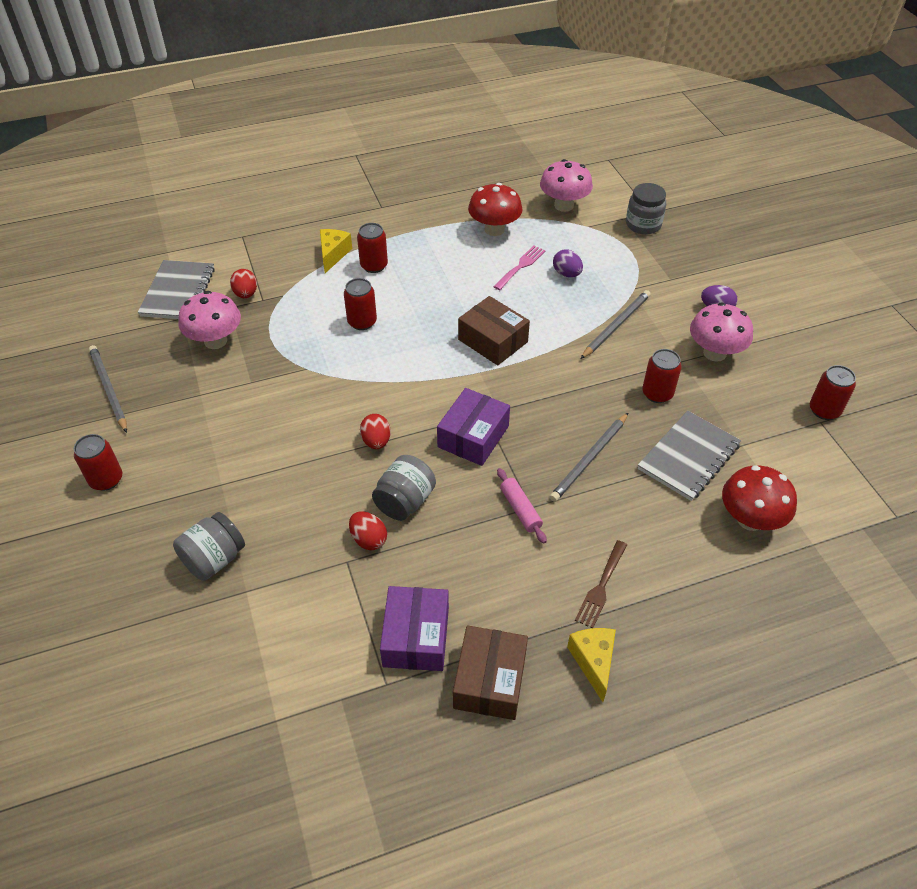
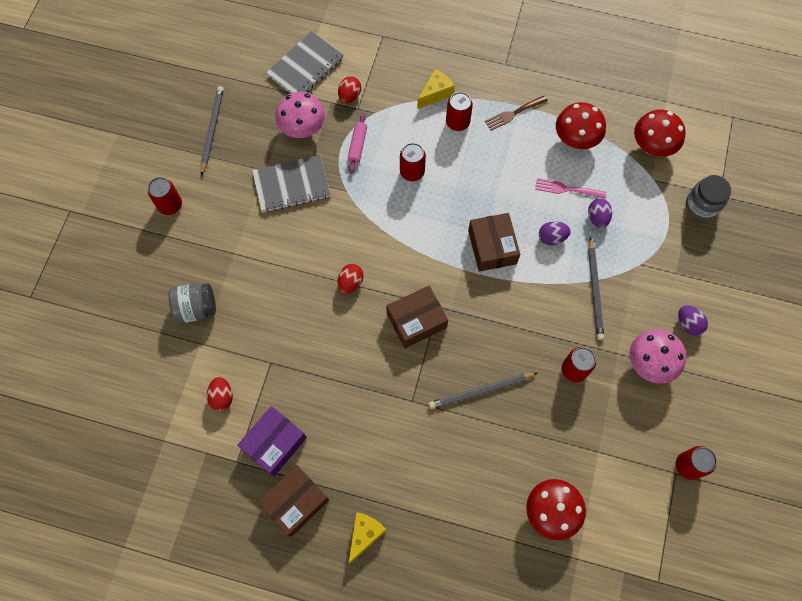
camera: 35 degrees right, 20 degrees up
red egg [349,511,387,550] -> red egg moved to [207,377,233,411]
grey jar [372,455,436,521] -> none
purple box [437,388,510,466] -> brown box [386,286,448,348]
pink fork [493,246,546,290] -> pink fork turned 150 degrees counterclockwise [535,178,606,199]
pink rolling pin [497,468,547,543] -> pink rolling pin moved to [348,113,367,174]
pink mushroom [540,159,593,212] -> red mushroom [634,109,686,157]
brown fork [575,540,627,628] -> brown fork moved to [485,95,548,131]
grey pencil [581,290,651,359] -> grey pencil turned 105 degrees clockwise [588,237,604,340]
grey notebook [638,411,741,501] -> grey notebook moved to [252,155,331,213]
none -> purple egg [539,221,571,245]

